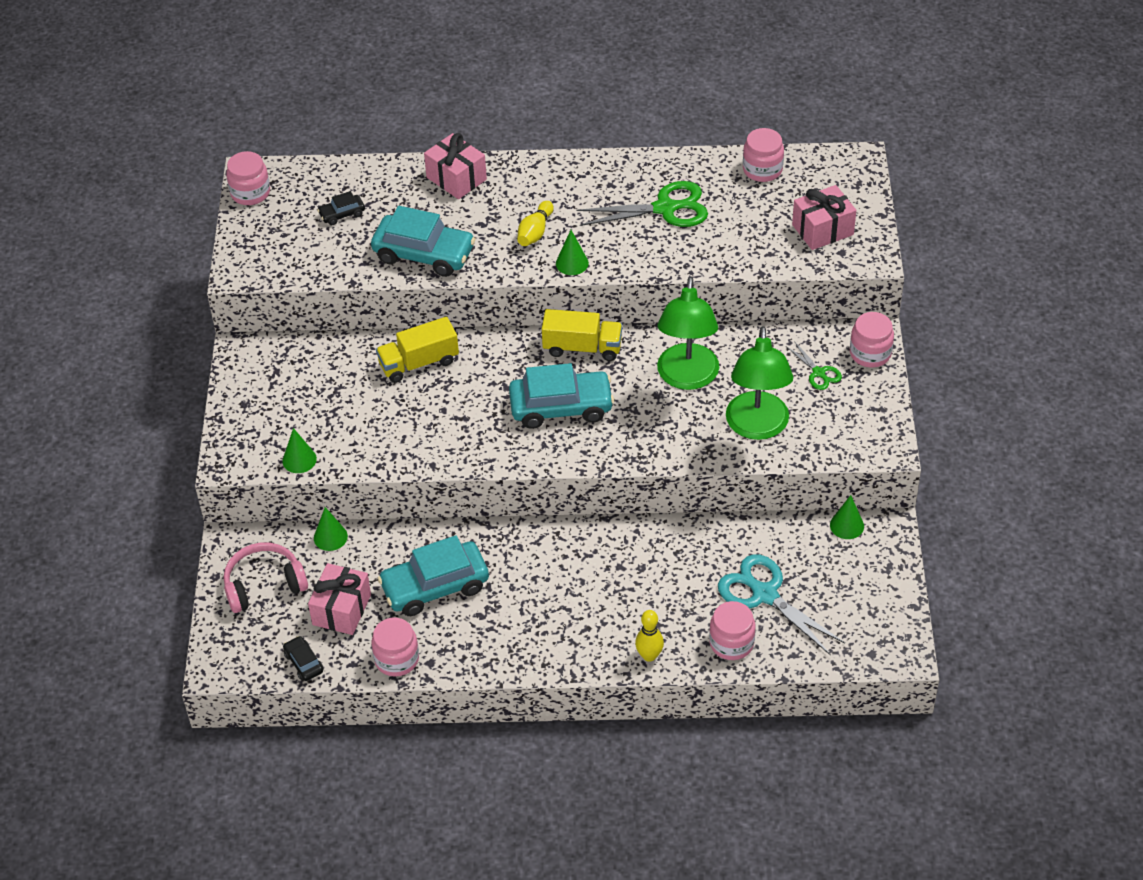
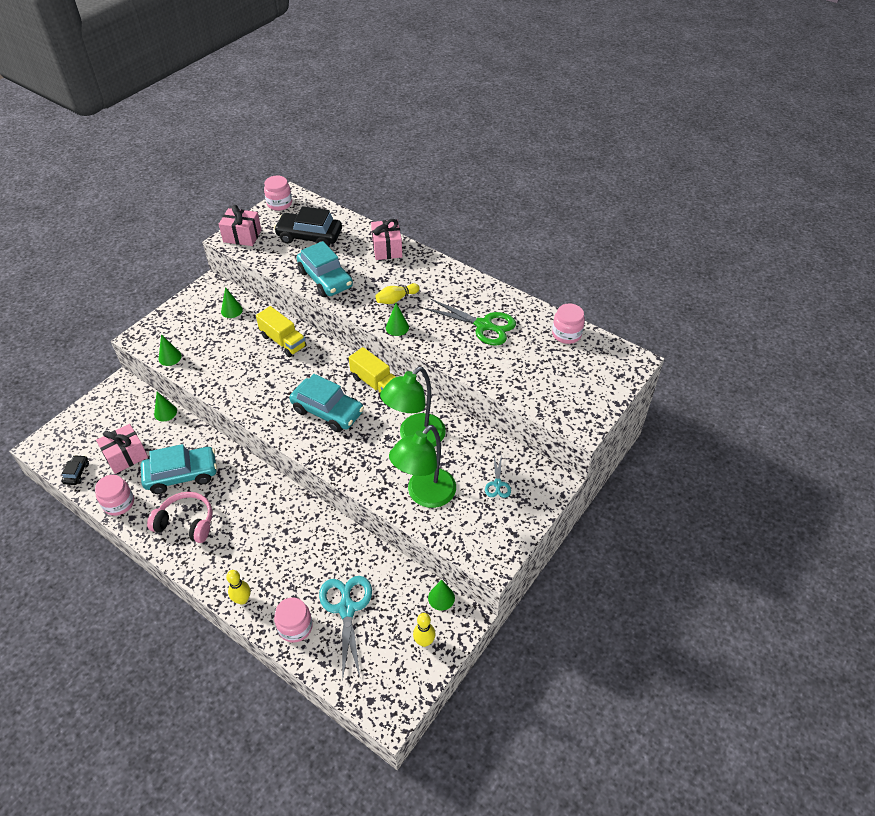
camera: 35 degrees right, 0 degrees up
pink headphones [224,542,308,613] -> pink headphones moved to [147,492,212,543]
black car [317,191,365,225] -> black car [274,206,342,247], size x2.16
yellow truck [376,317,459,383] -> yellow truck turned 150 degrees counterclockwise [256,306,307,357]
turquoise car [378,535,489,616] -> turquoise car turned 150 degrees clockwise [141,444,217,494]
green scissors [786,341,842,390] -> turquoise scissors [485,455,511,498]
pink gift [792,185,856,250] -> pink gift moved to [219,205,261,246]
pink jar [850,312,894,368] -> none
none -> green cone [221,287,243,318]
none -> yellow bowling pin [413,613,436,647]

